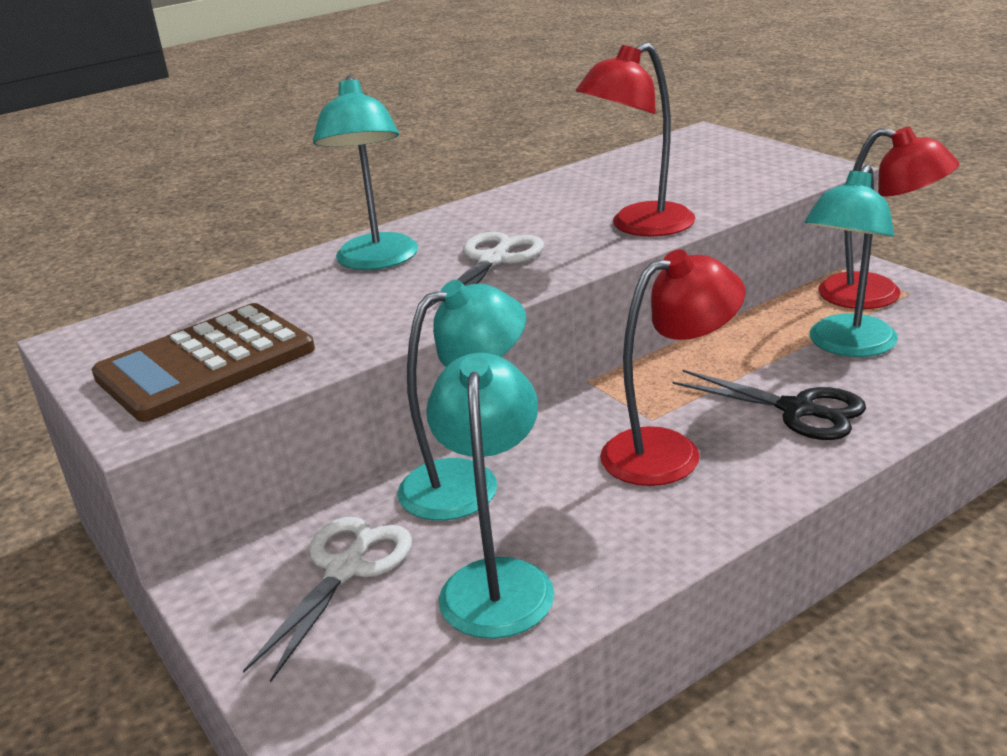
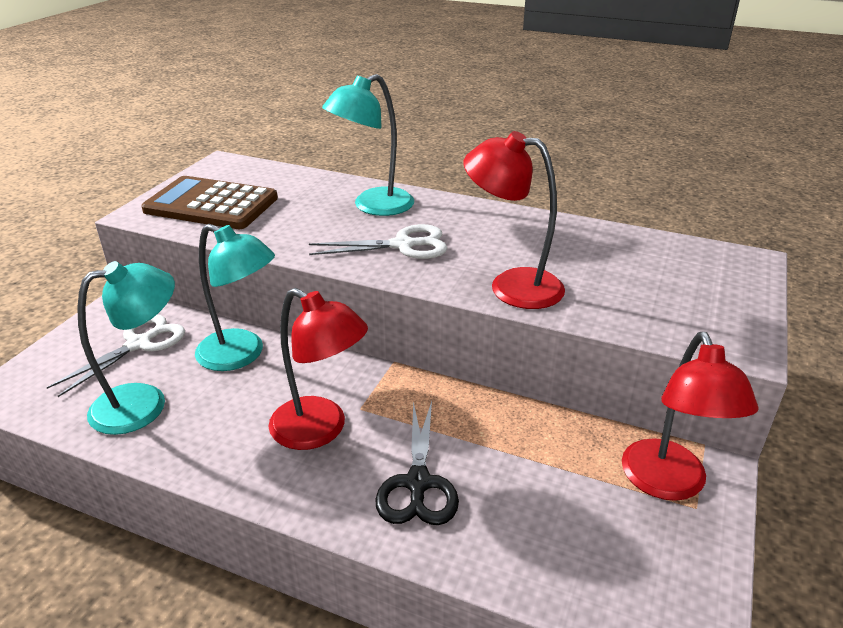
camera: 55 degrees right, 5 degrees up
white scissors [243,517,412,683] -> white scissors turned 45 degrees counterclockwise [47,314,185,397]
turquoise lamp [804,164,898,357] -> none

